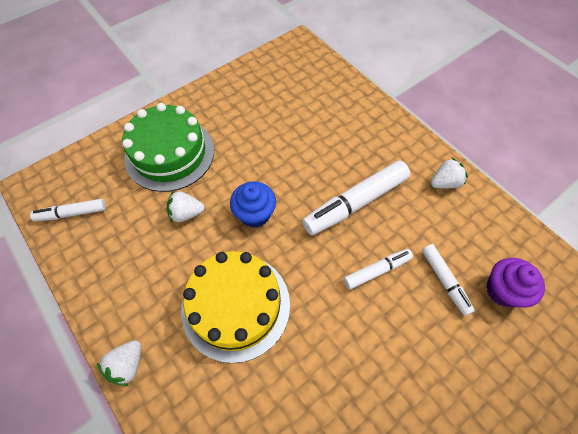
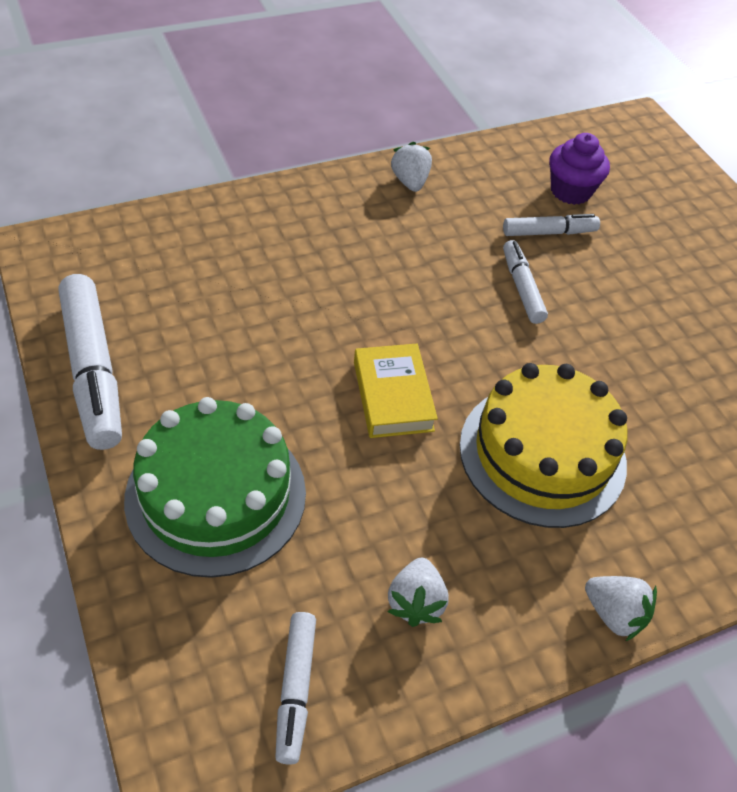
camera: 80 degrees left, 10 degrees down
white strawberry [167,191,204,222] -> white strawberry moved to [387,558,449,627]
blue cupcake [230,181,276,228] -> yellow book [354,344,438,438]
white marker [302,161,410,235] -> white marker moved to [59,274,122,450]

